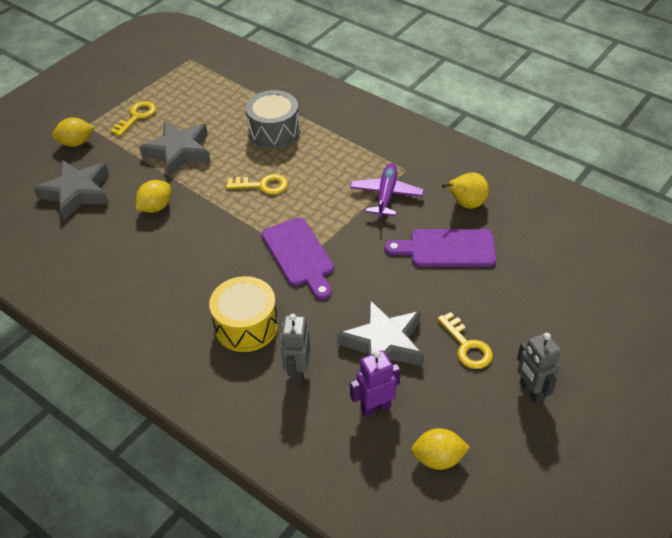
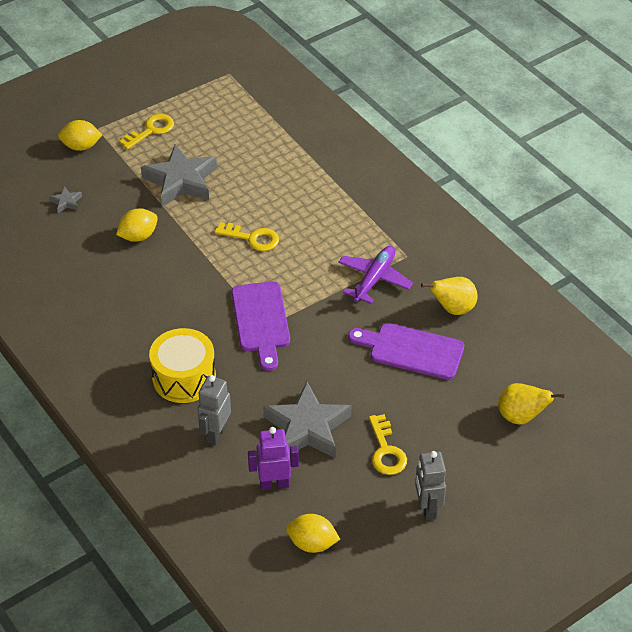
camera: 15 degrees right, 0 degrees up
grey star [34,160,109,220] -> grey star [49,186,82,213], size x0.42
grey drum [245,90,300,149] -> none
none -> yellow pear [498,383,565,425]

